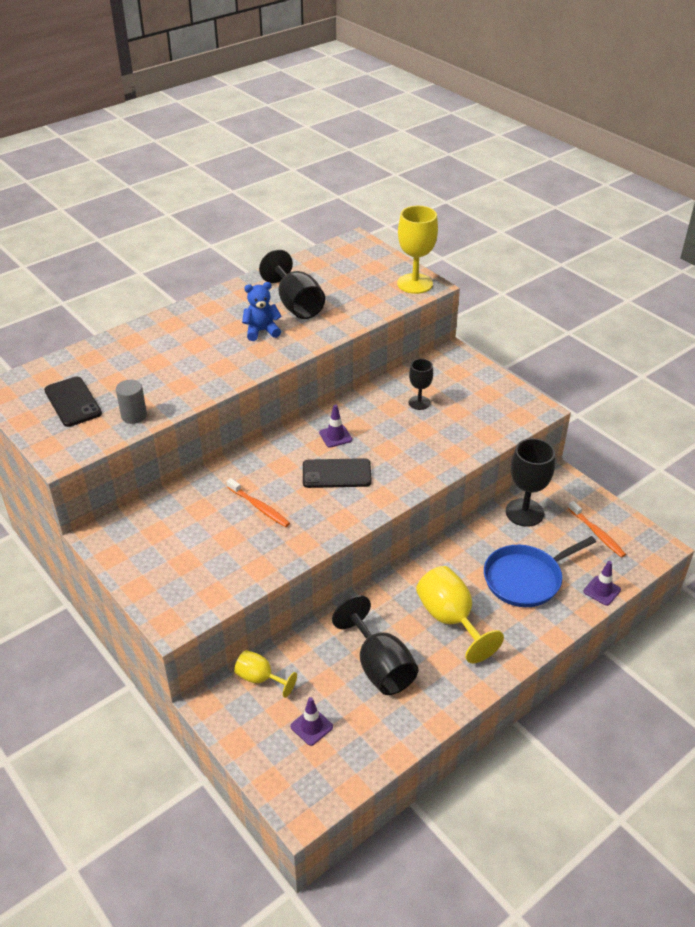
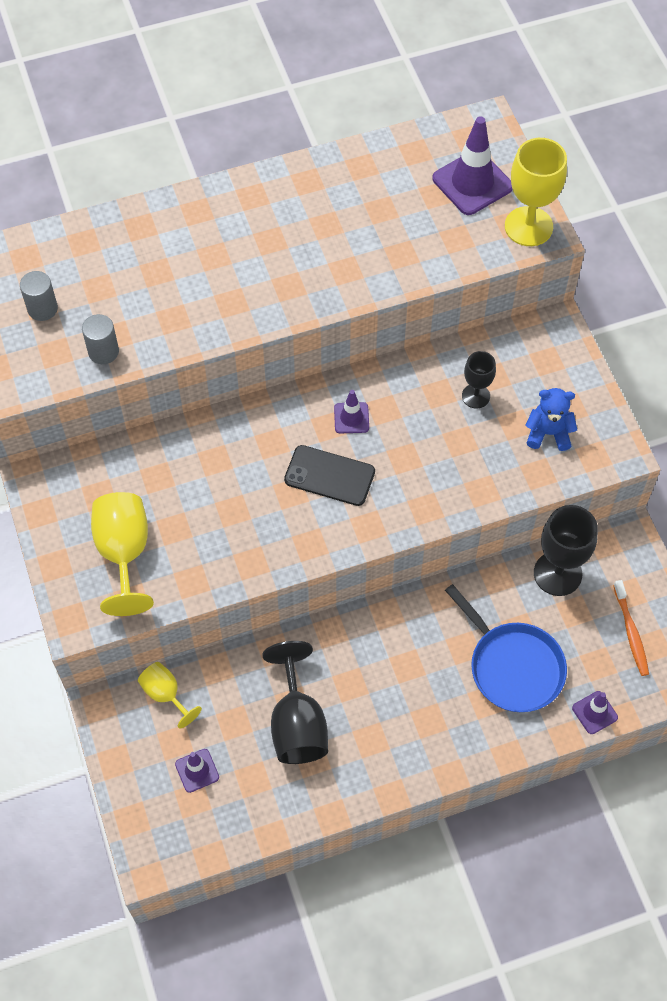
camera: 20 degrees right, 20 degrees up
black phone [44,377,102,427] -> grey cylinder [20,271,58,321]
orange toothbrush [227,478,290,527] -> none
blue teddy bear [242,282,282,341] -> blue teddy bear moved to [525,388,577,451]
black goblet [259,250,325,319] -> none
yellow goblet [416,566,504,663] -> yellow goblet moved to [91,492,154,616]
blue pan [484,536,596,607] -> blue pan turned 120 degrees counterclockwise [445,584,567,712]
none -> purple traffic cone [432,116,513,215]

